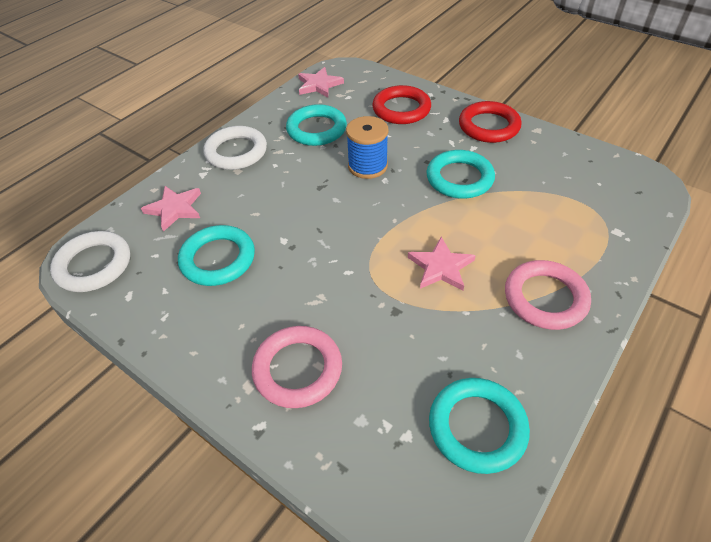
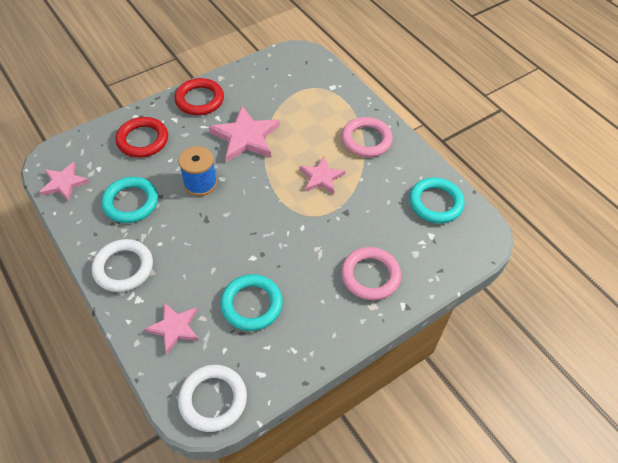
camera: 75 degrees left, 5 degrees up
turquoise ring [427,150,495,199] -> pink star [209,106,280,162]

